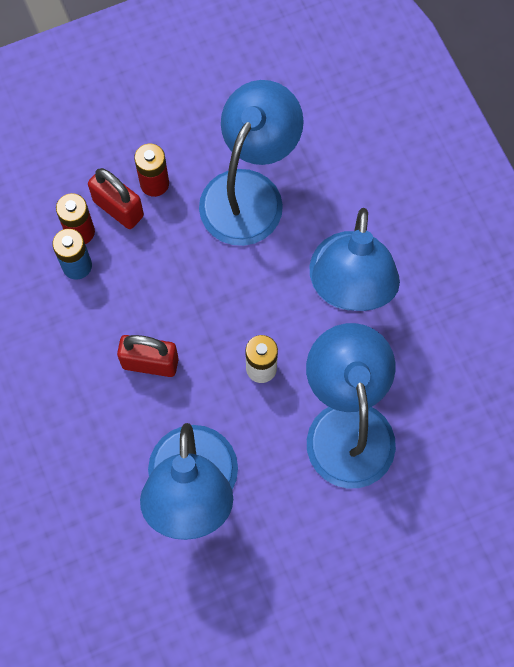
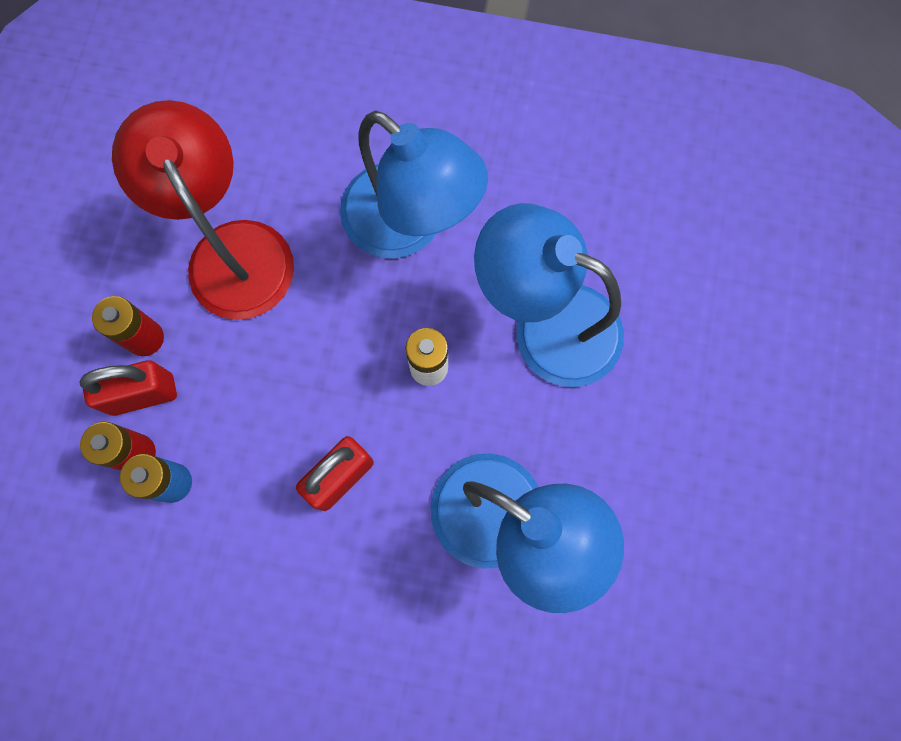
camera: 55 degrees left, 5 degrees up
blue lamp [199,80,304,246] -> red lamp [112,100,294,320]

